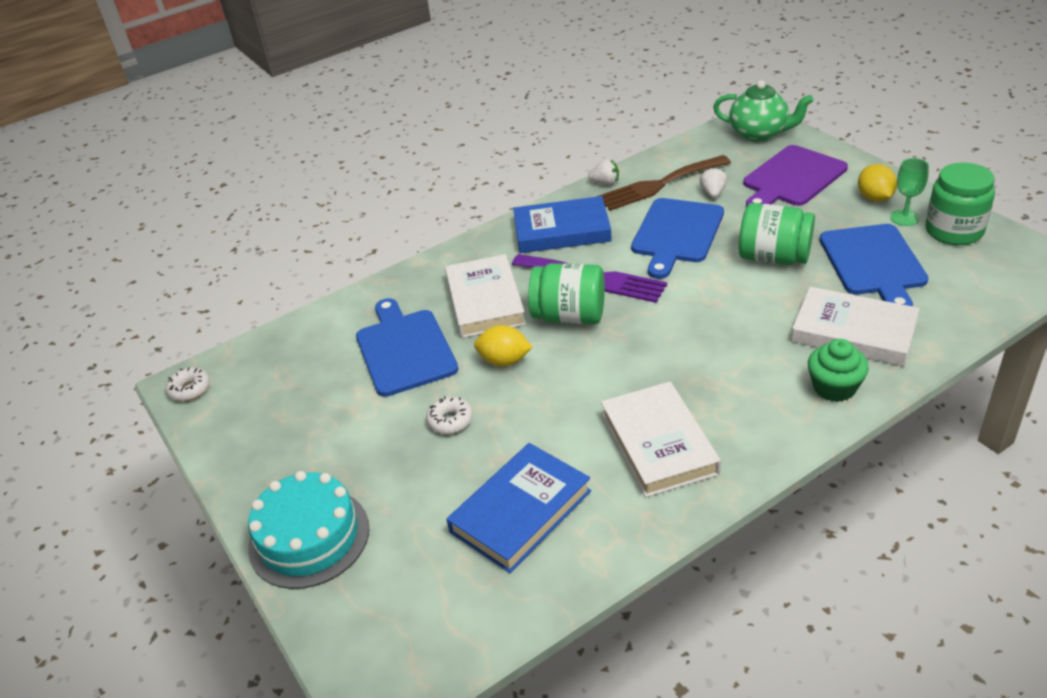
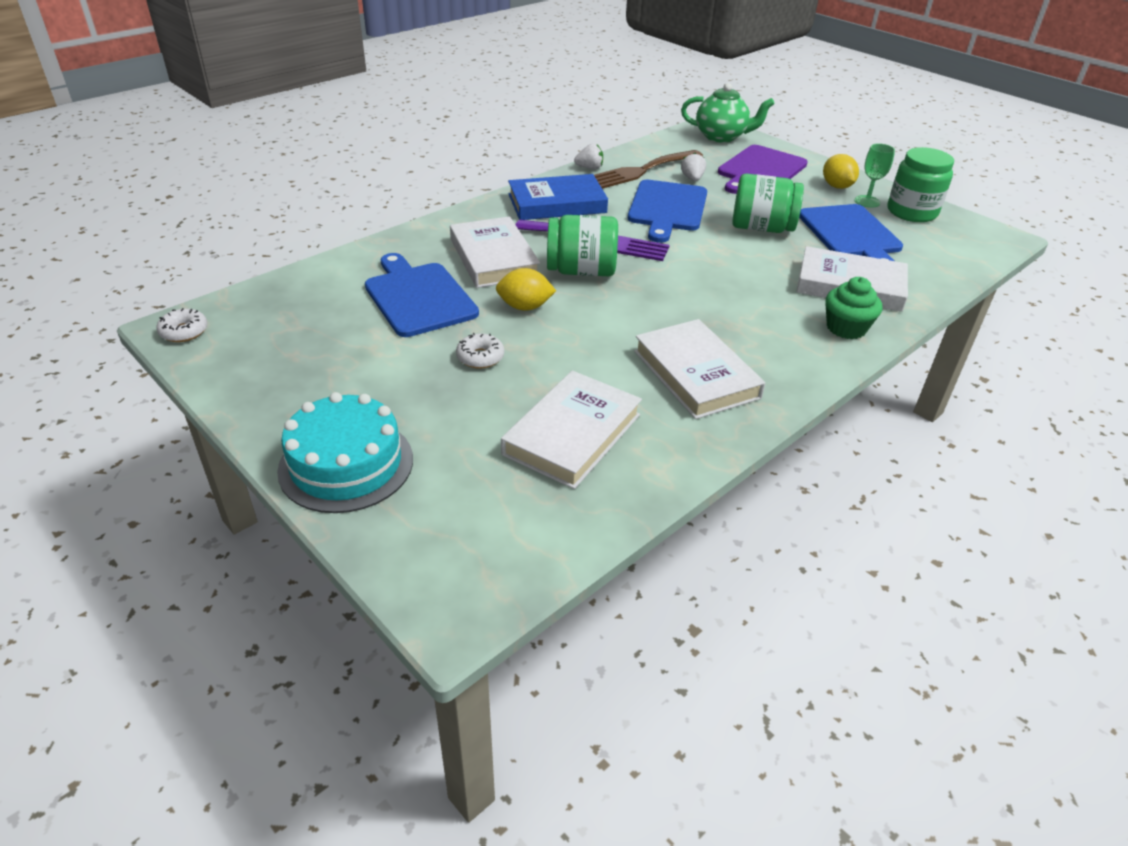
camera: 15 degrees left, 0 degrees up
blue book [446,443,591,573] -> white book [501,370,642,489]

